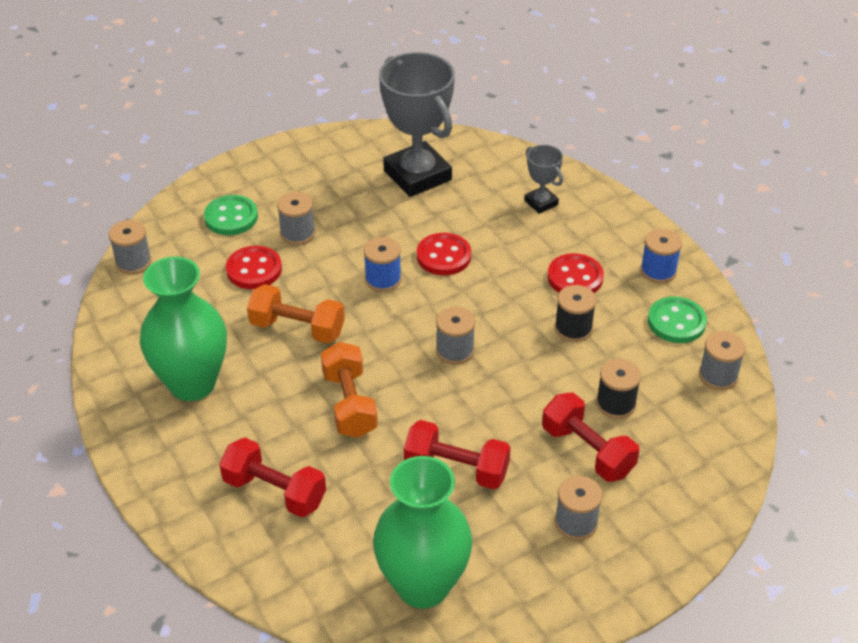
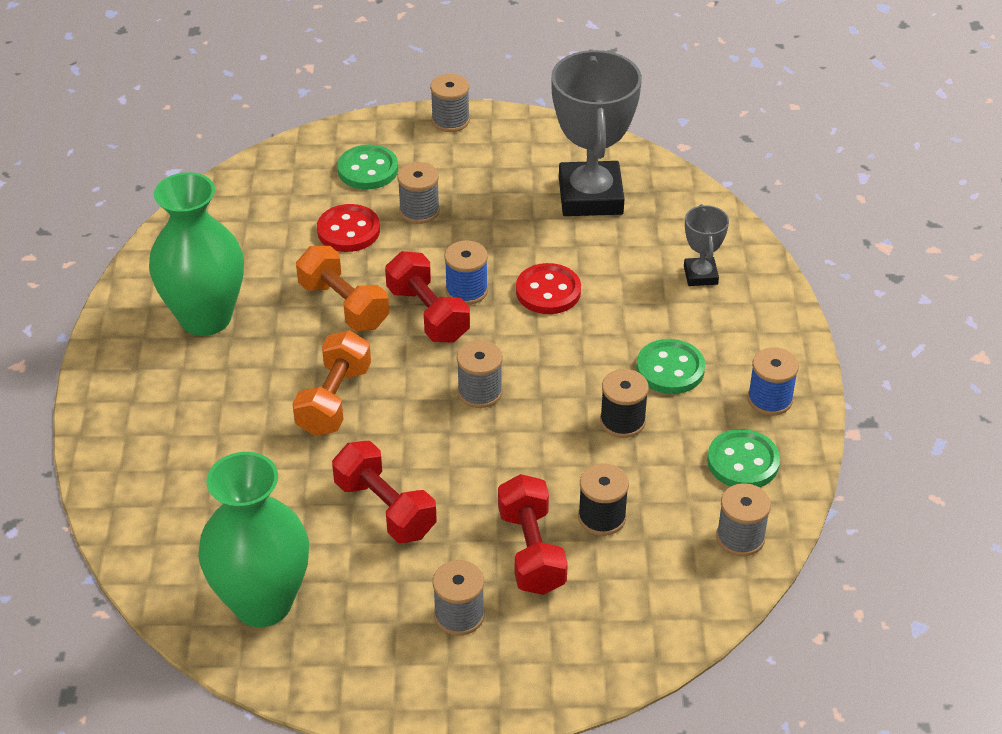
camera: 30 degrees right, 0 degrees up
grey spool [109,220,152,274] -> grey spool moved to [430,74,470,132]
red dumbbell [219,438,326,517] -> red dumbbell moved to [385,251,470,343]
red button [547,253,604,293] -> green button [636,339,705,394]

